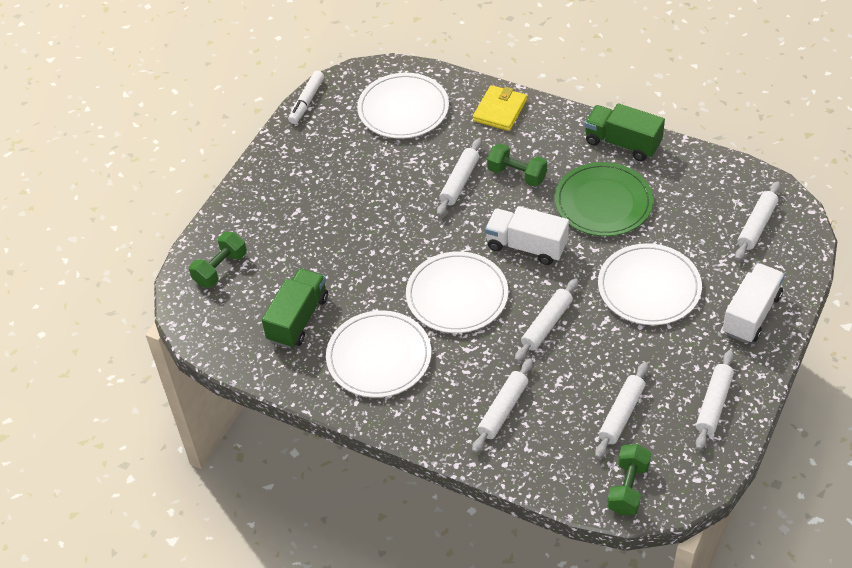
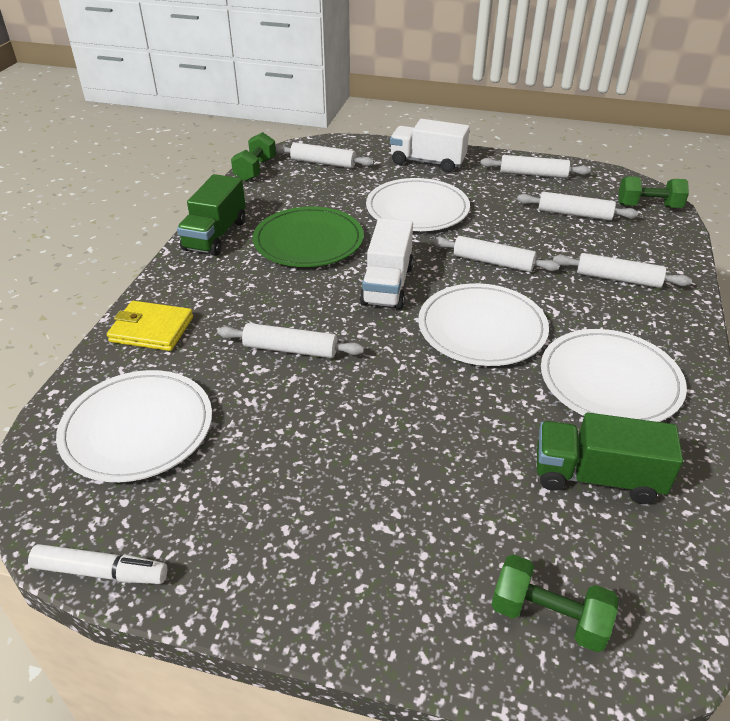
camera: 105 degrees left, 10 degrees down
green dumbbell [487,143,547,187] -> green dumbbell moved to [231,132,276,182]

